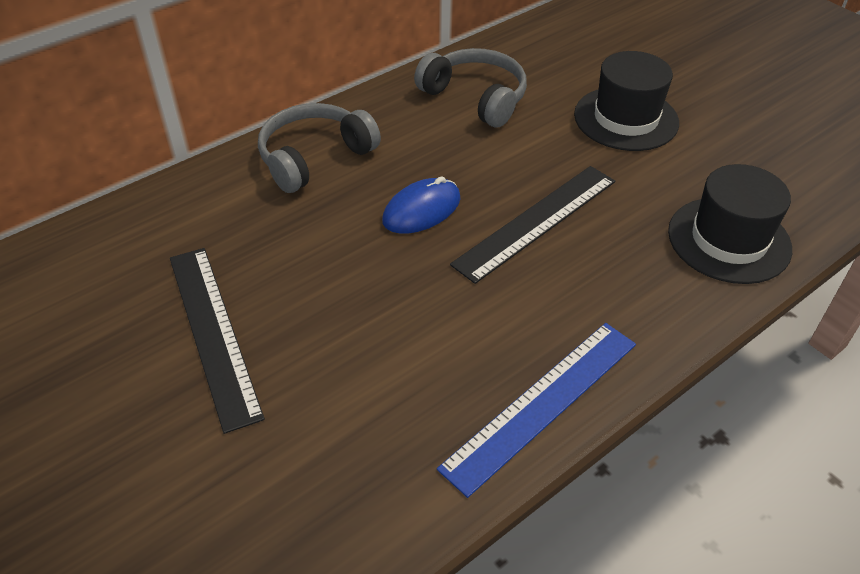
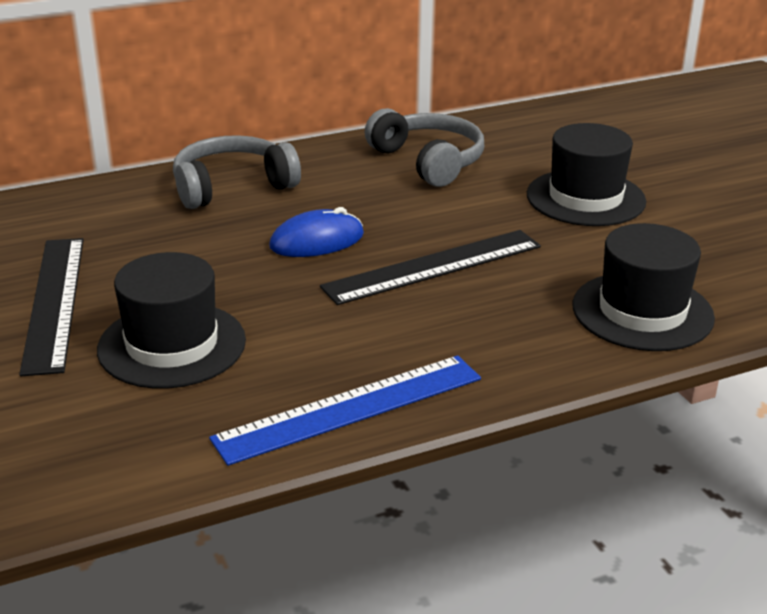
camera: 15 degrees right, 15 degrees down
none -> black hat [97,252,246,389]

